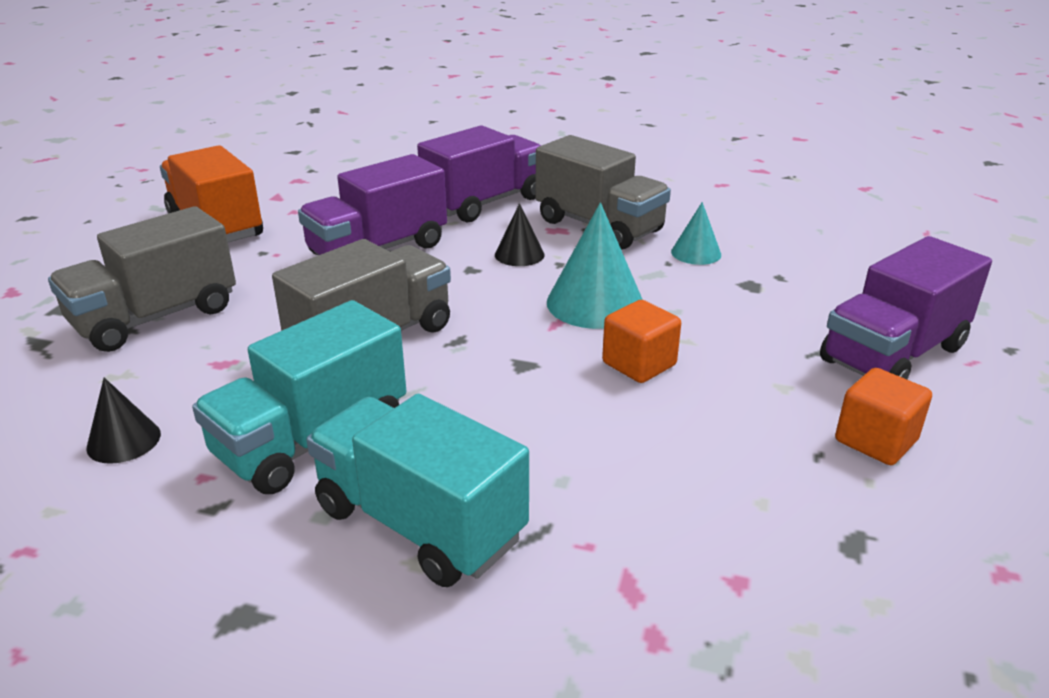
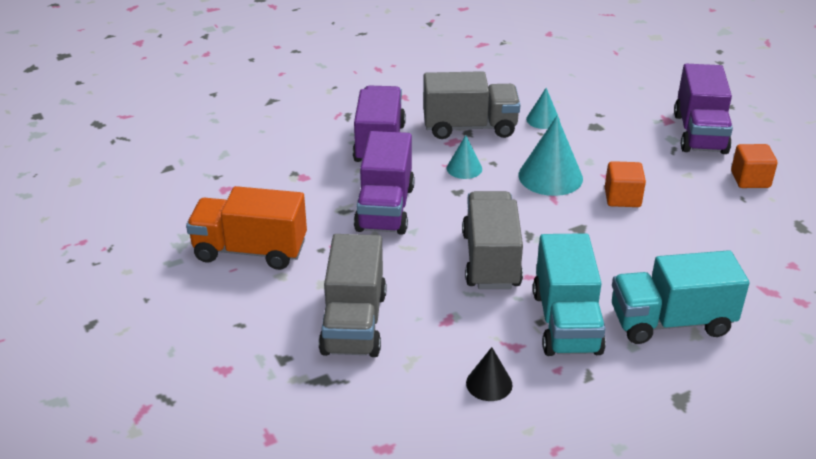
camera: 45 degrees left, 5 degrees up
black cone [495,203,545,266] -> turquoise cone [447,135,482,179]

